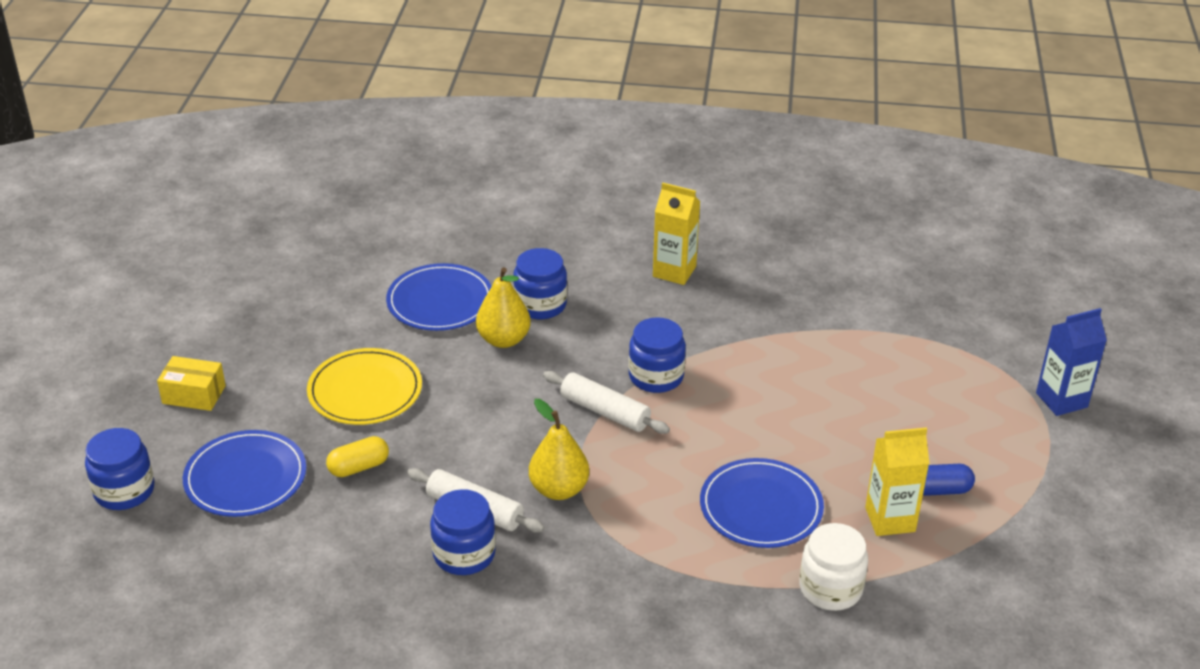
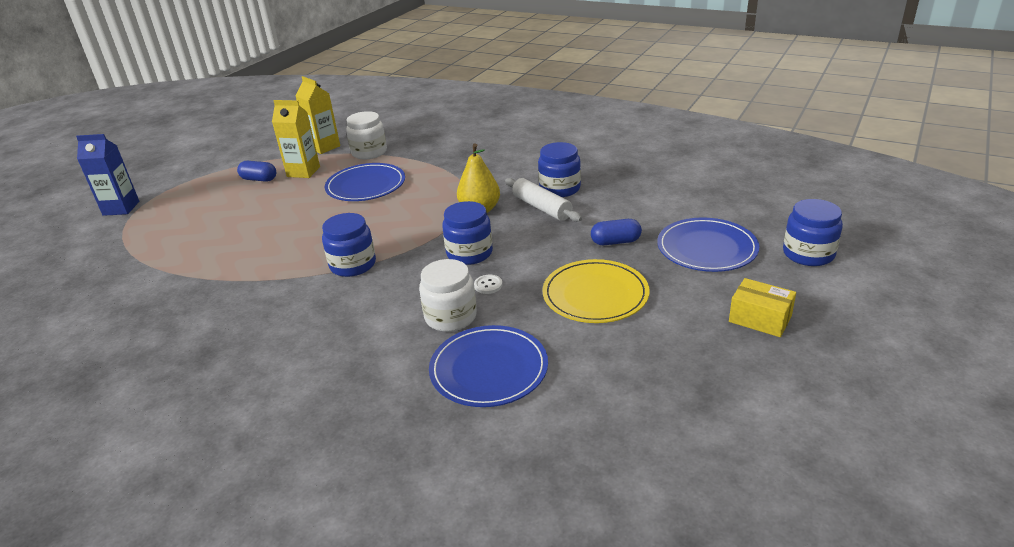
camera: 155 degrees left, 5 degrees down
yellow capsule [326,436,389,477] -> blue capsule [591,219,642,245]
yellow pear [476,267,531,348] -> white jar [419,259,477,332]
blue jar [513,248,567,319] -> blue jar moved to [442,201,493,265]
white rolling pin [543,371,670,434] -> none
yellow carton [653,183,700,285] -> yellow carton moved to [295,76,340,154]
none -> white button [474,275,503,294]

